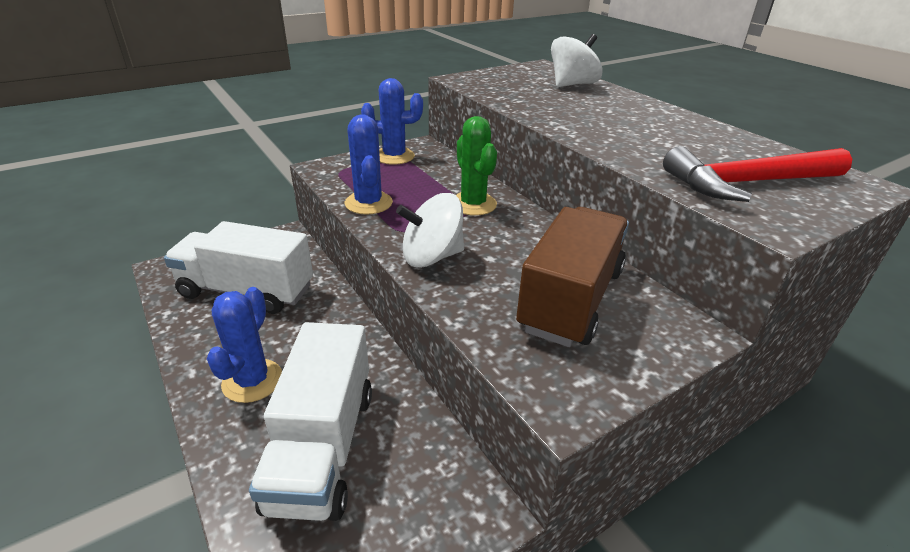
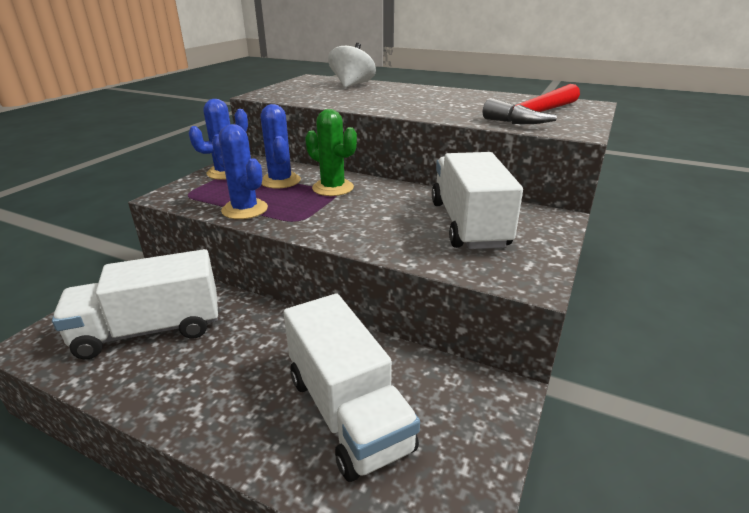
camera: 30 degrees left, 5 degrees down
blue cactus [207,287,282,403] -> blue cactus moved to [260,104,301,188]
white spinning top [396,193,464,268] -> none
brown truck [516,207,629,347] -> white truck [432,152,523,249]

